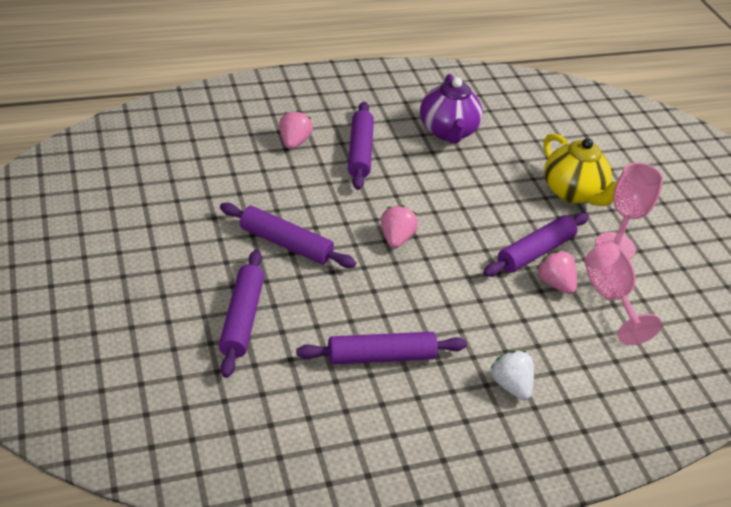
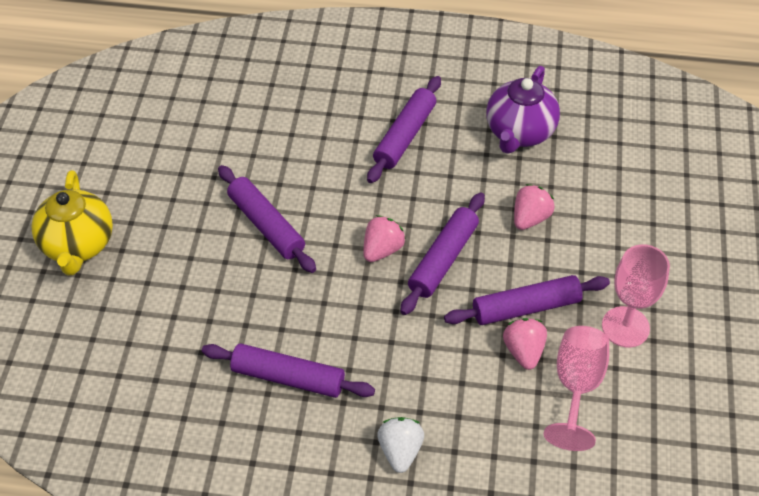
camera: 30 degrees right, 10 degrees up
purple rolling pin [219,250,264,378] -> purple rolling pin moved to [400,193,485,315]
pink strawberry [279,110,313,149] -> pink strawberry moved to [514,184,555,230]
yellow teapot [543,133,618,206] -> yellow teapot moved to [31,170,113,276]

